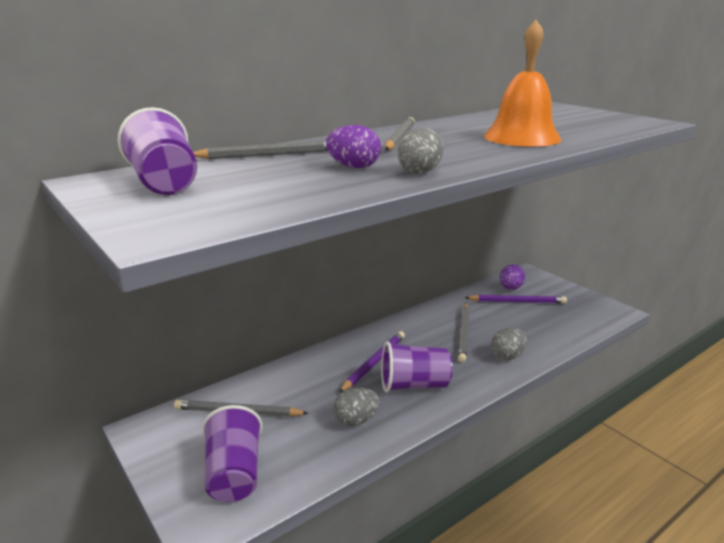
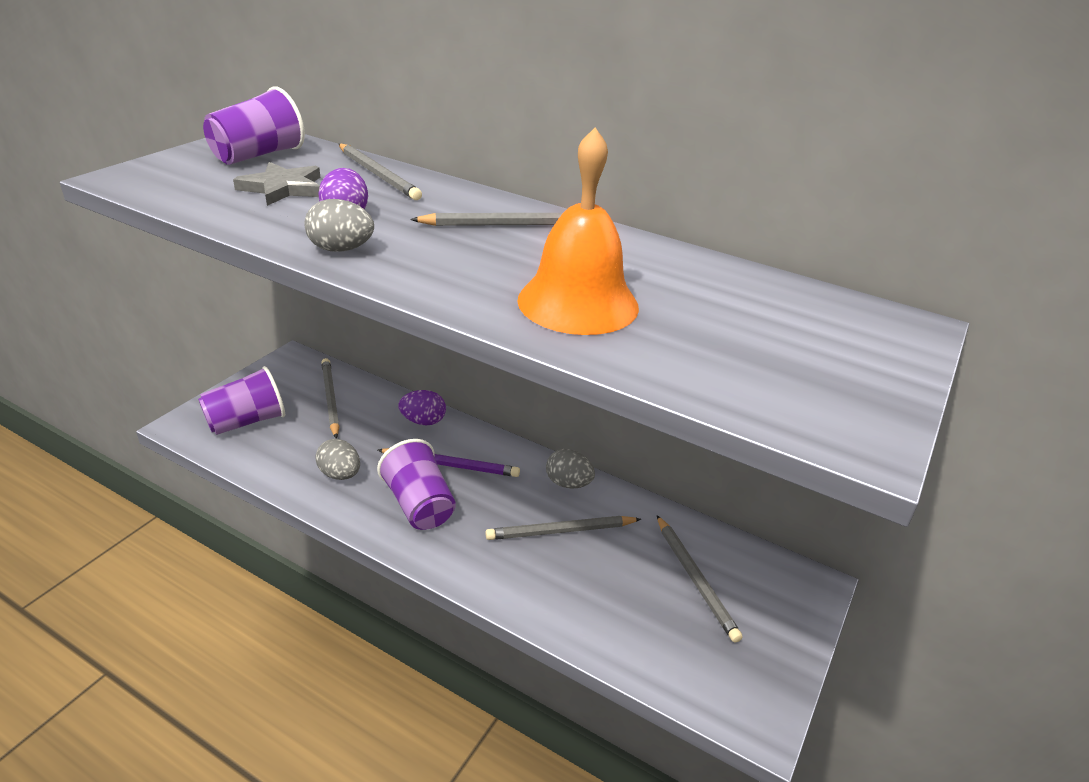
camera: 65 degrees right, 10 degrees up
purple pencil [465,295,567,303] -> grey pencil [657,515,743,643]
grey egg [491,328,527,360] -> grey egg moved to [546,449,595,489]
purple egg [500,264,525,290] -> purple egg moved to [398,390,446,425]
none -> grey star [233,162,321,206]

